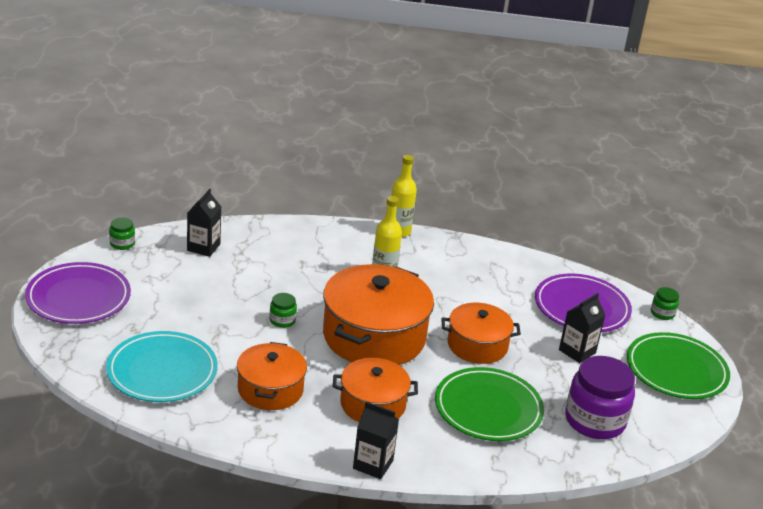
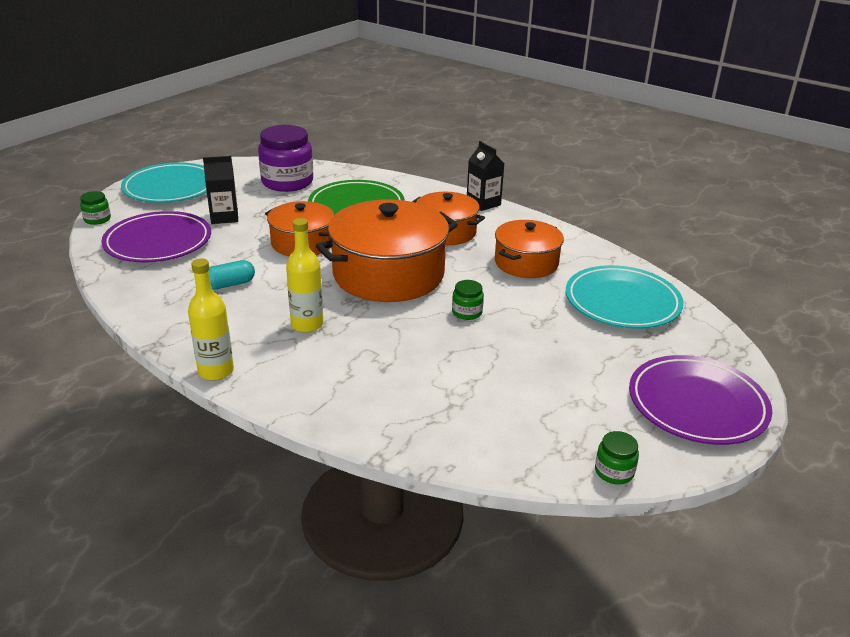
camera: 145 degrees left, 0 degrees up
black carton [187,189,221,257] -> none
green plate [627,332,730,399] -> turquoise plate [121,162,207,203]
none -> turquoise capsule [209,260,255,290]

